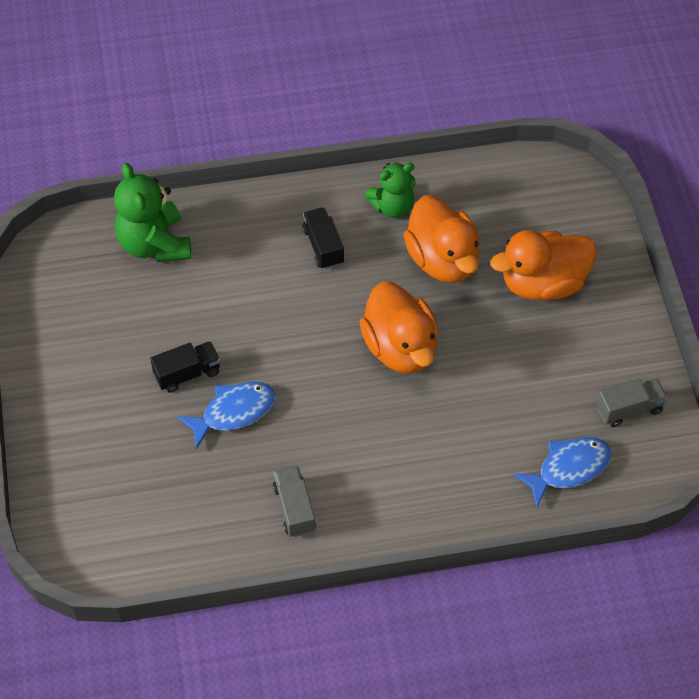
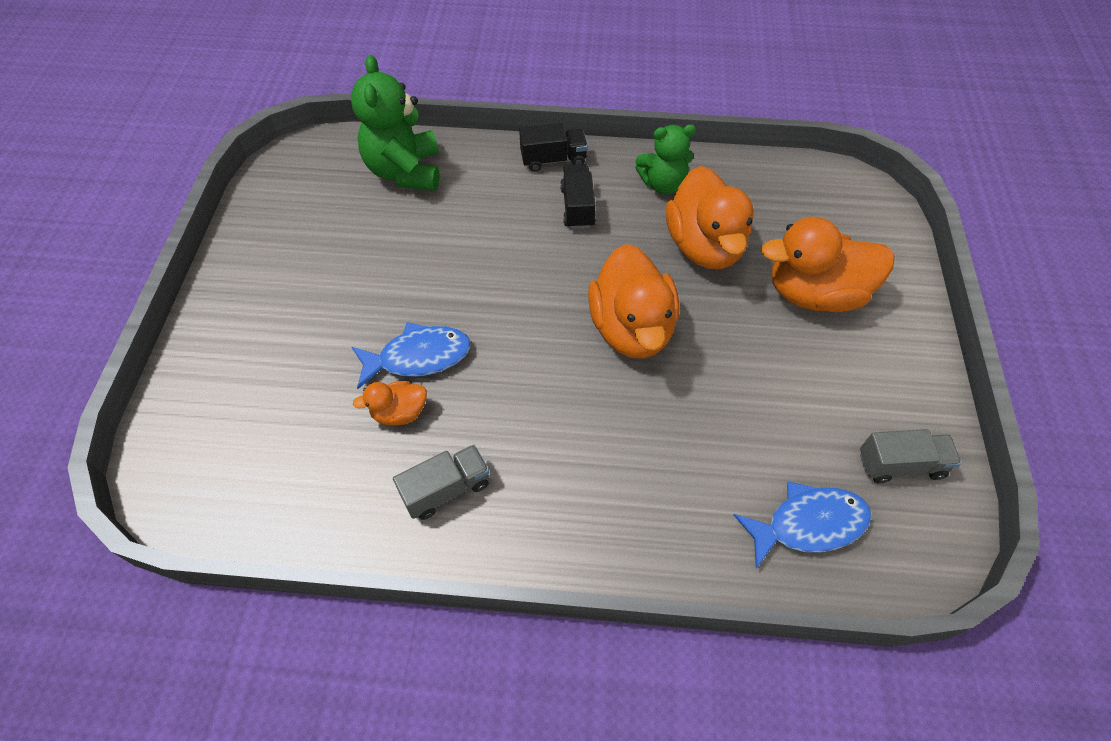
camera: 15 degrees right, 0 degrees up
black truck [150,341,220,393] -> black truck moved to [519,123,588,172]
grey truck [273,466,316,537] -> grey truck turned 60 degrees clockwise [393,445,490,520]
none -> orange duck [353,381,427,426]

